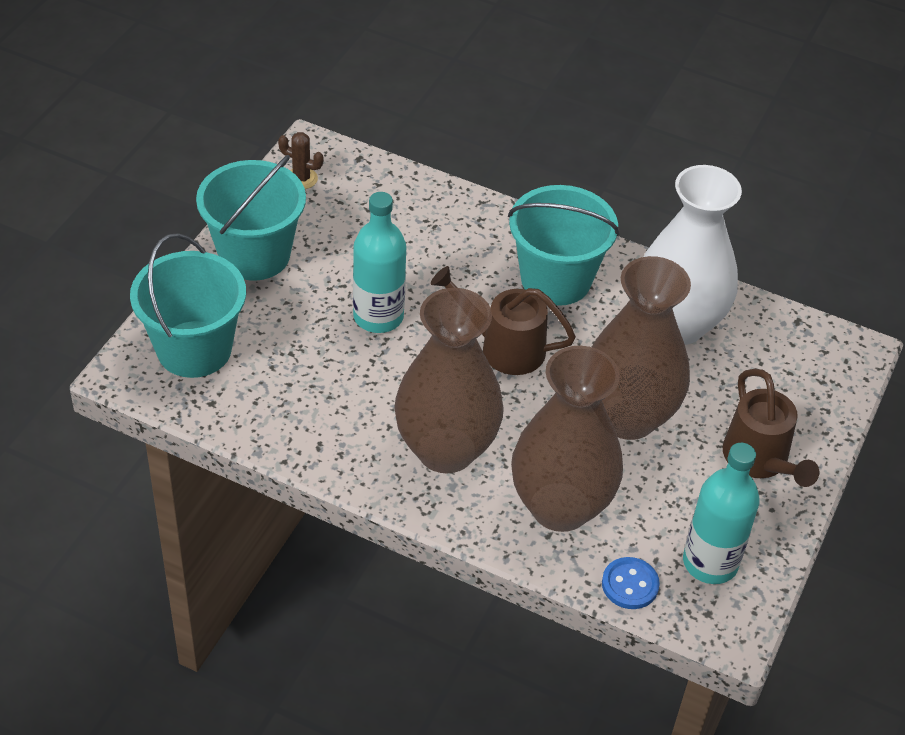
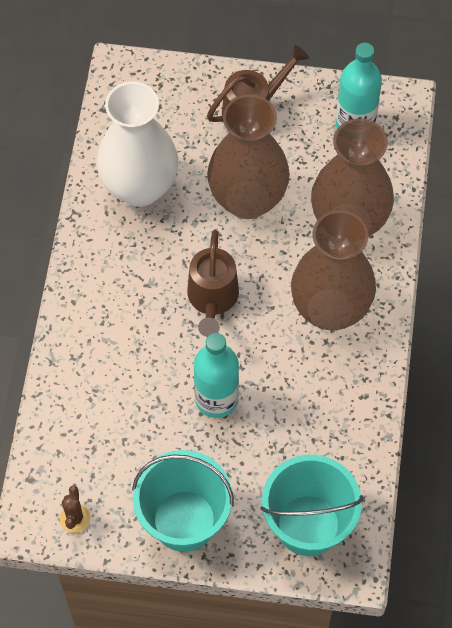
camera: 105 degrees left, 15 degrees up
turquoise bucket [508,185,620,306] -> none
blue button [602,557,660,609] -> none

